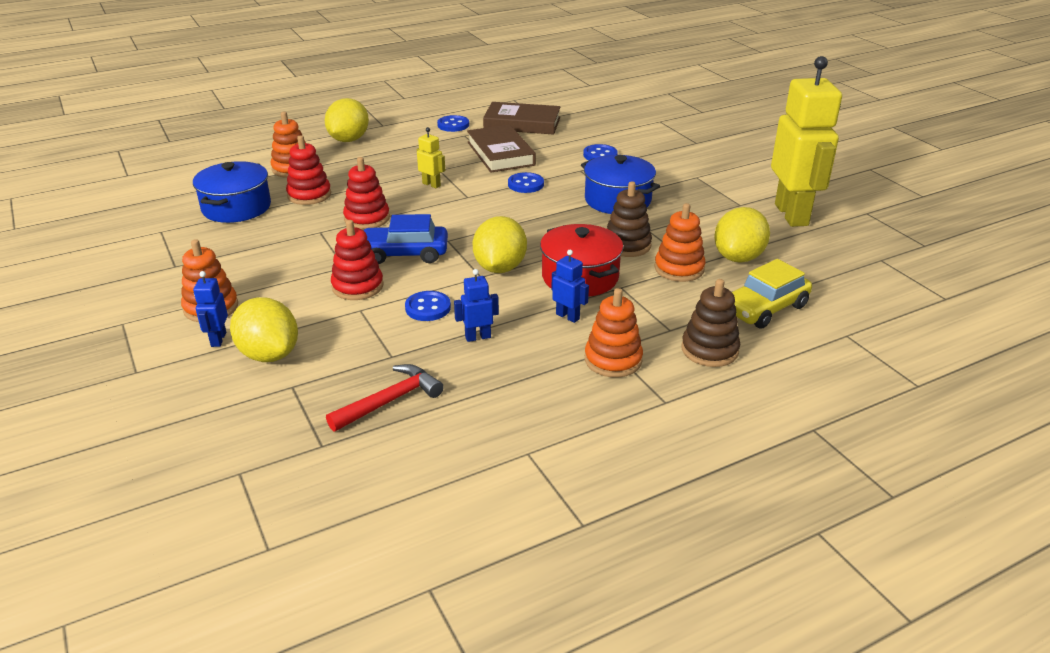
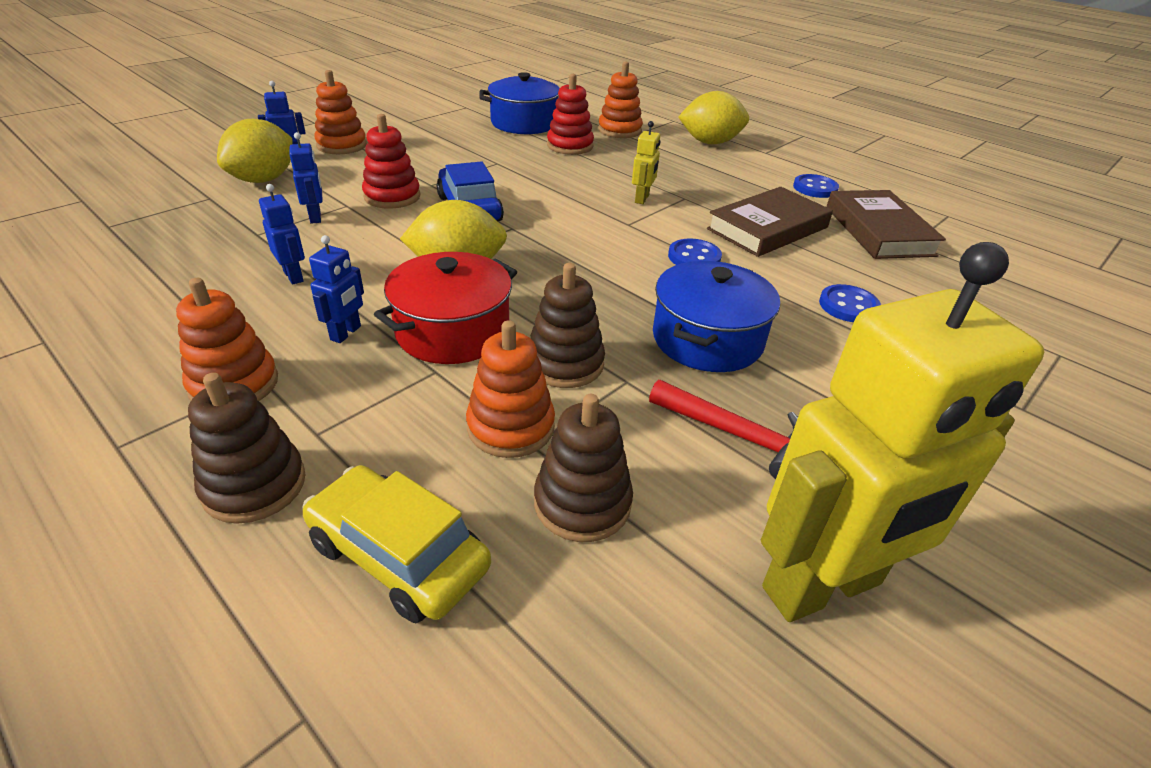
camera: 70 degrees right, 5 degrees up
red hammer [326,364,444,432] -> red hammer moved to [649,380,798,479]
red stacking toy [343,157,390,229] -> none
blue button [405,291,451,321] -> none
yellow lemon [714,207,770,262] -> brown stacking toy [534,394,633,542]
none -> blue robot [289,132,323,224]

